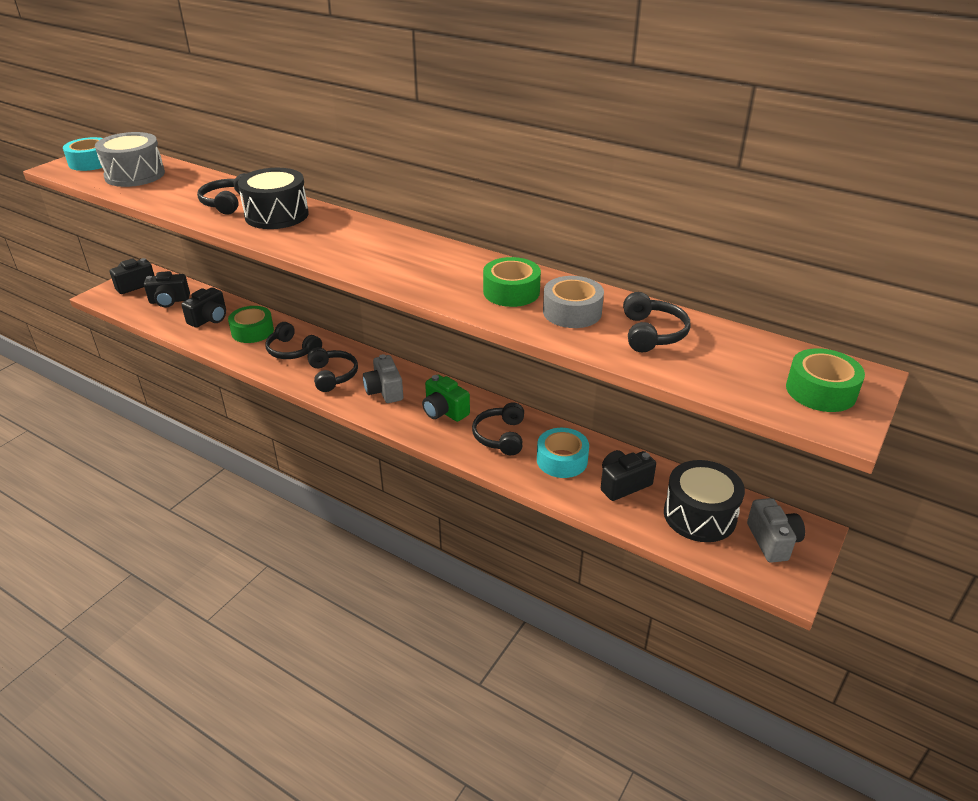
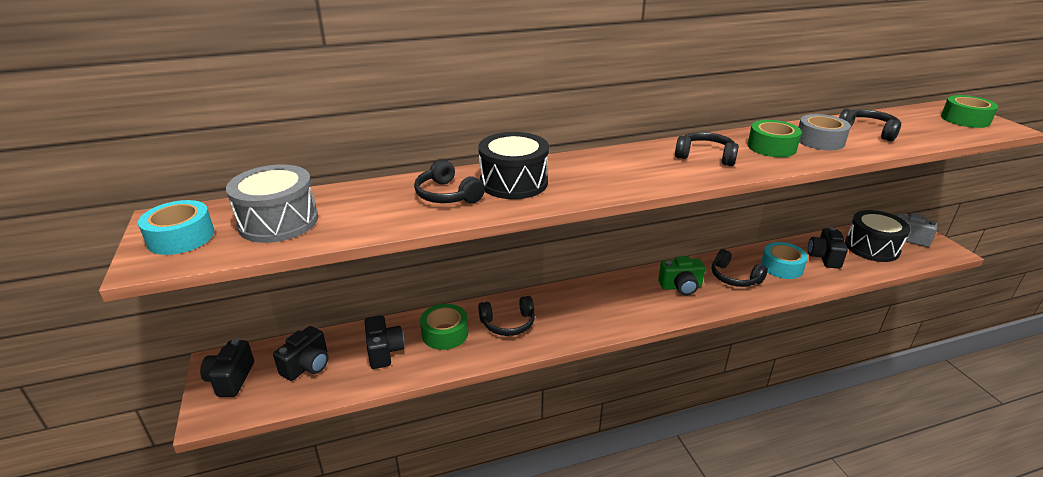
camera: 50 degrees left, 5 degrees down
black headphones [307,347,358,392] -> black headphones moved to [675,132,739,166]
grey camera [363,354,403,403] -> none

